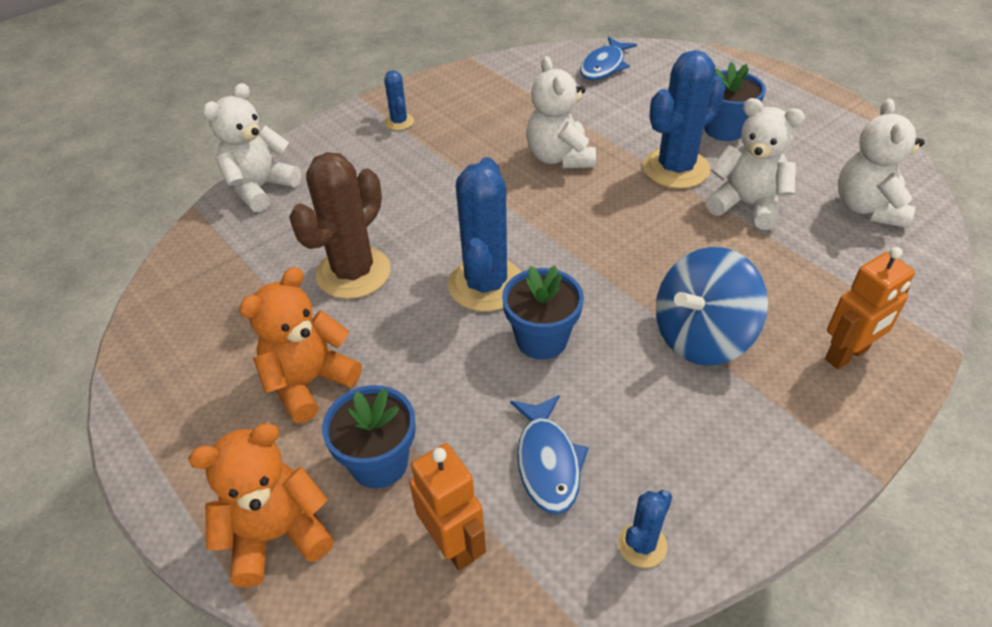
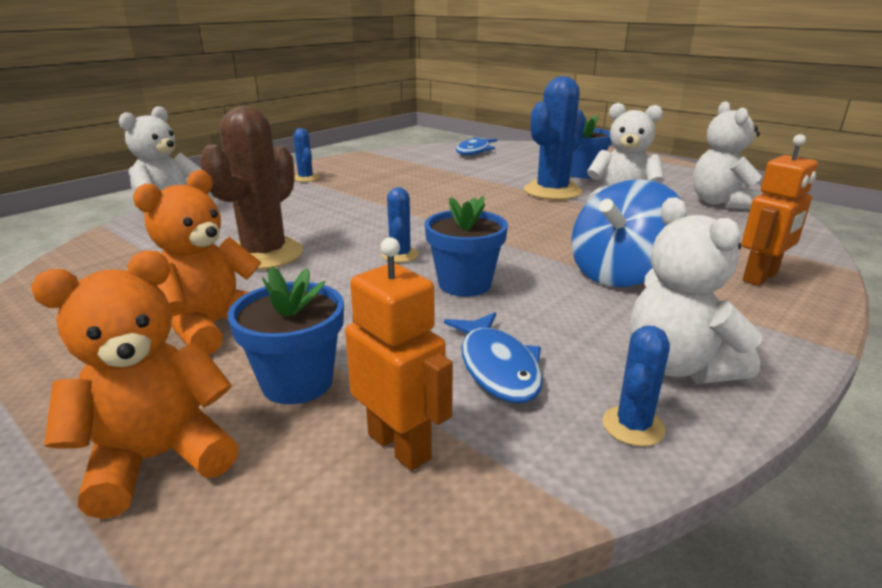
camera: 10 degrees left, 20 degrees down
blue cactus [448,157,521,312] -> blue cactus [382,187,419,262], size x0.49
white teddy bear [526,56,596,168] -> white teddy bear moved to [630,197,762,384]

